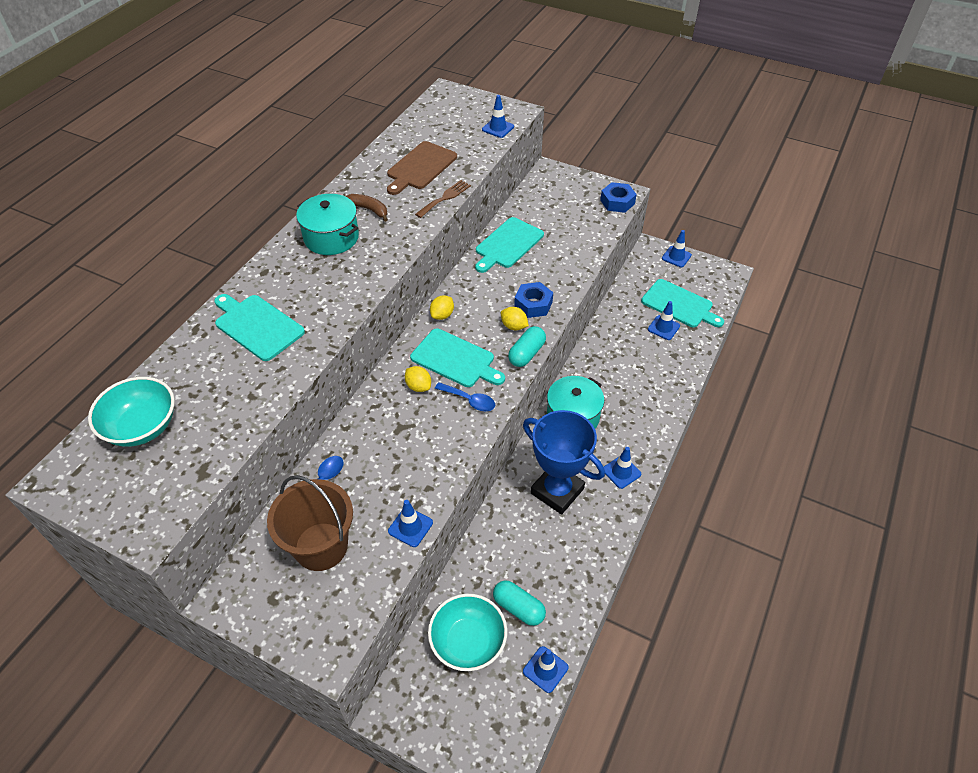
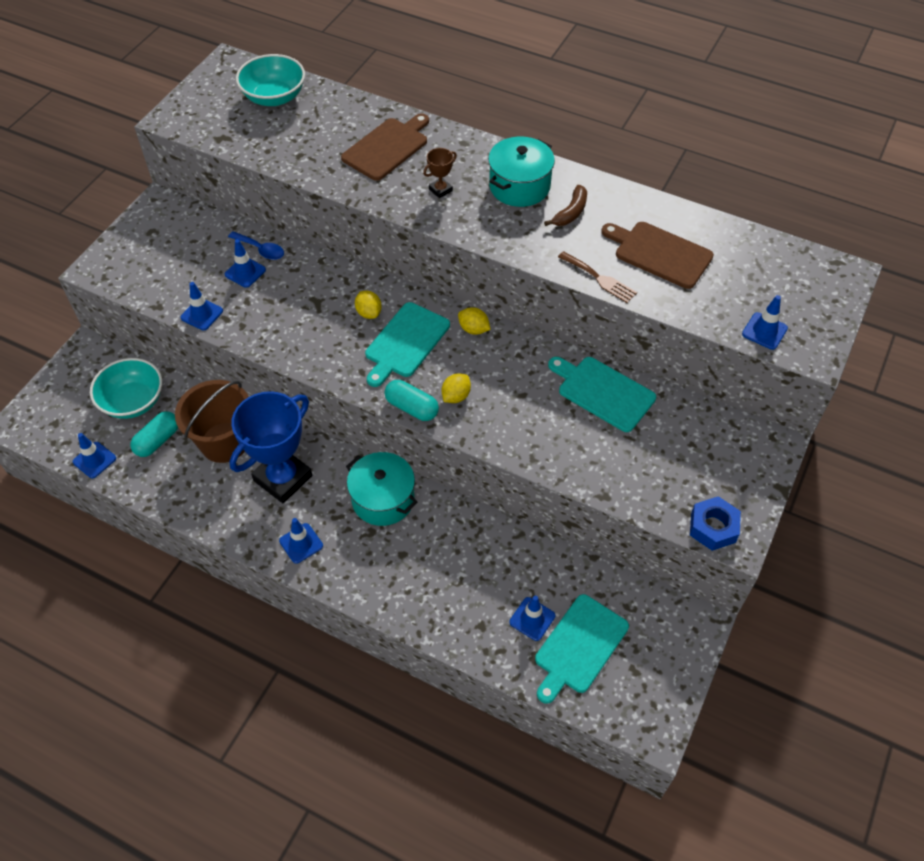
camera: 90 degrees right, 5 degrees up
turquoise cutting board [214,294,305,361] -> brown cutting board [341,113,429,181]
brown bucket [267,475,353,571] -> brown bucket moved to [175,380,249,463]
yellow lemon [405,366,431,392] -> yellow lemon turned 75 degrees counterclockwise [355,291,382,319]
blue spoon [435,382,495,411] -> none
blue nut [514,282,553,318] -> none
blue traffic cone [662,230,692,267] -> blue traffic cone moved to [225,239,266,288]
none -> brown trophy [423,148,457,198]

